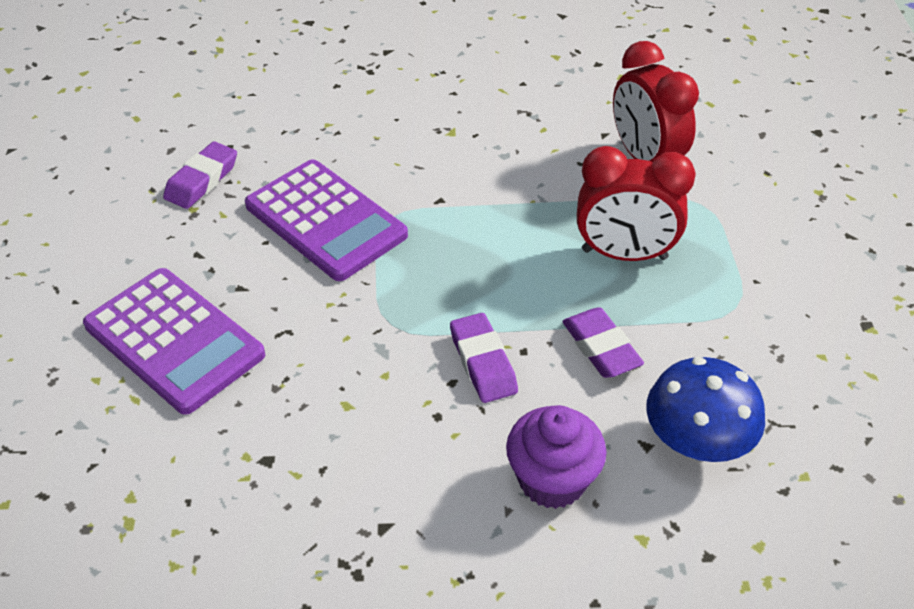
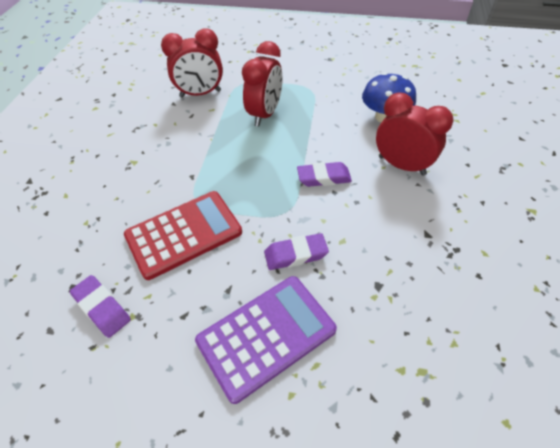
camera: 75 degrees left, 5 degrees up
purple calculator [245,159,408,281] -> red calculator [124,191,242,280]
purple cupcake [506,405,607,509] -> red clock [376,93,454,175]
purple eraser [562,307,644,378] -> purple eraser moved to [264,233,329,270]

